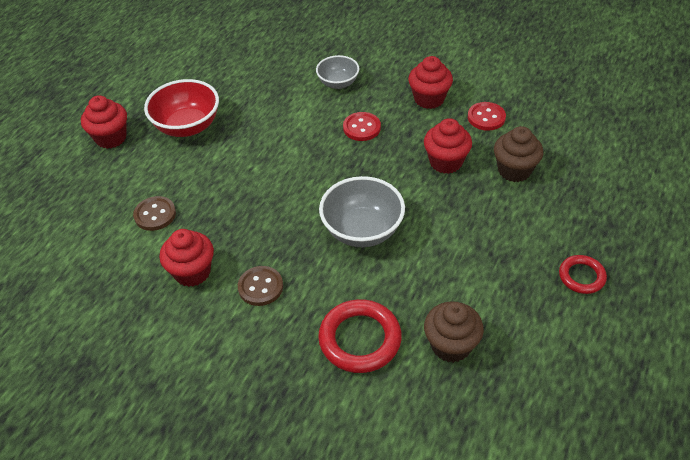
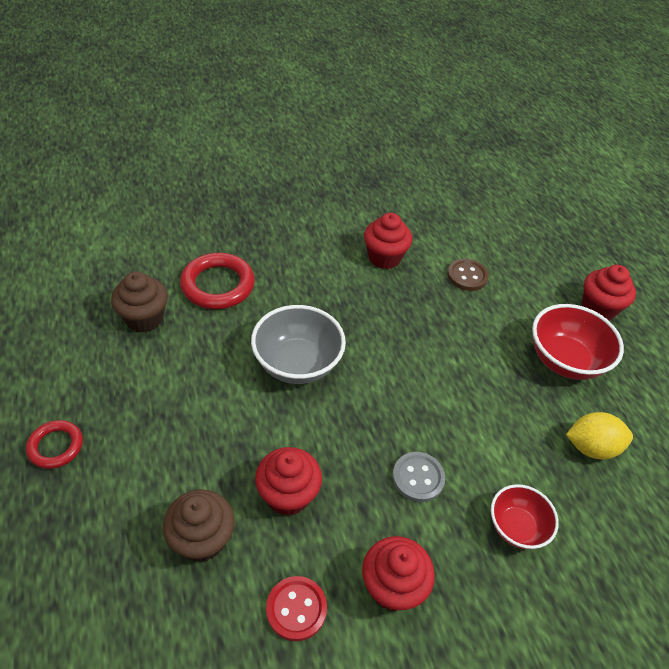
camera: 130 degrees right, 0 degrees up
brown button [238,266,283,306] -> none
grey bowl [316,55,359,89] -> red bowl [491,484,559,549]
red button [343,112,381,141] -> grey button [392,452,445,502]
none -> yellow lemon [566,412,633,460]

